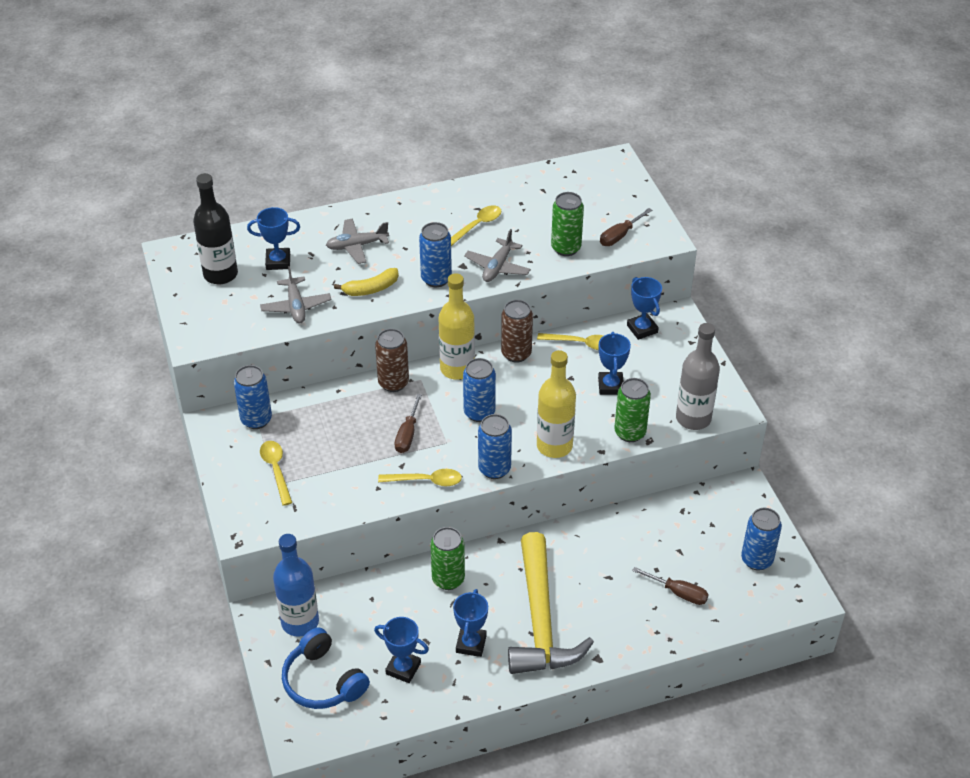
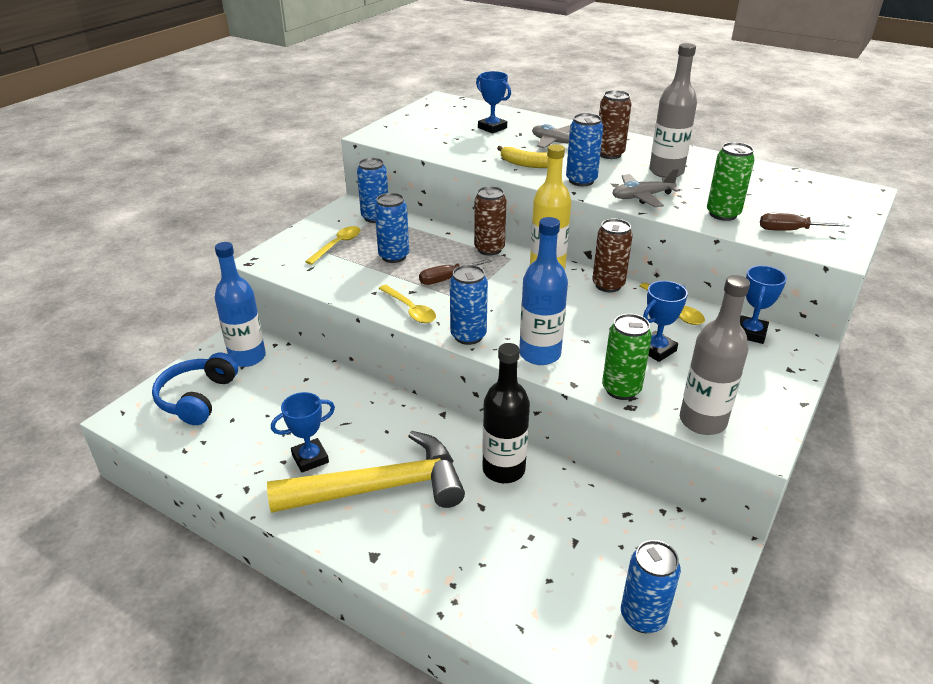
camera: 50 degrees right, 10 degrees down
black bottle [193,173,238,284] -> black bottle moved to [482,343,530,483]
grey plane [260,266,331,323] -> none
blue trophy [374,617,429,683] -> none
green can [430,527,465,590] -> none
yellow spoon [451,205,501,246] -> grey bottle [649,43,697,178]
blue can [463,358,496,422] -> blue can moved to [375,193,409,263]
yellow hammer [508,532,594,674] -> yellow hammer turned 150 degrees counterclockwise [267,431,465,513]
yellow bottle [537,350,576,458] -> blue bottle [519,217,568,365]
brown screwdriver [632,567,709,605] -> none
none -> brown can [599,90,632,159]

